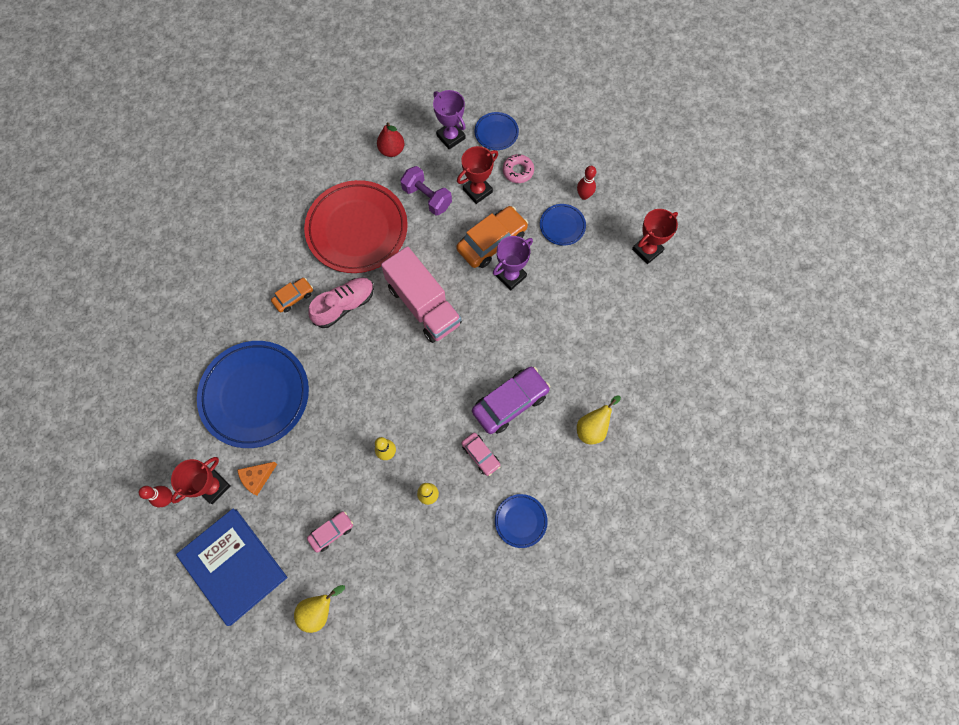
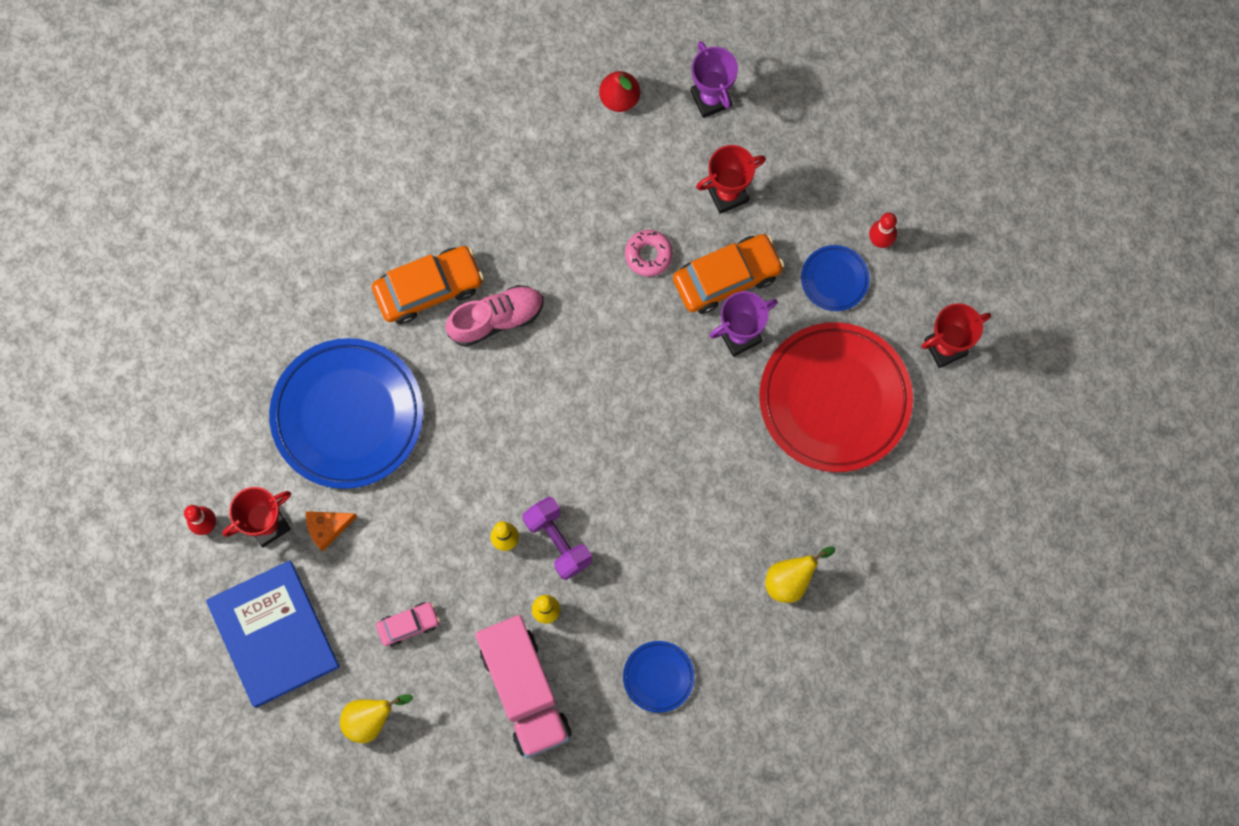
camera: 15 degrees right, 5 degrees up
orange car [271,278,313,313] -> orange car [372,246,484,324], size x1.81
red plate [304,180,408,273] -> red plate moved to [759,322,913,472]
pink truck [381,246,462,343] -> pink truck moved to [475,615,572,758]
purple dumbbell [400,166,452,216] -> purple dumbbell moved to [523,497,592,580]
pink car [461,433,501,476] -> none
purple car [472,367,550,434] -> none
blue plate [475,112,519,150] -> none
pink donut [503,154,534,183] -> pink donut moved to [625,230,673,277]

